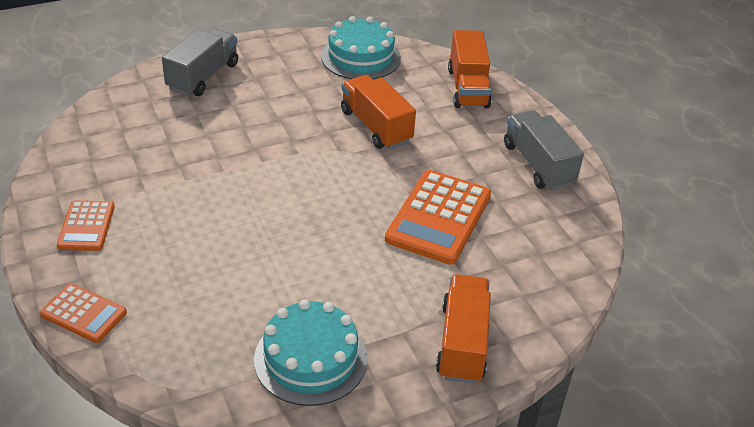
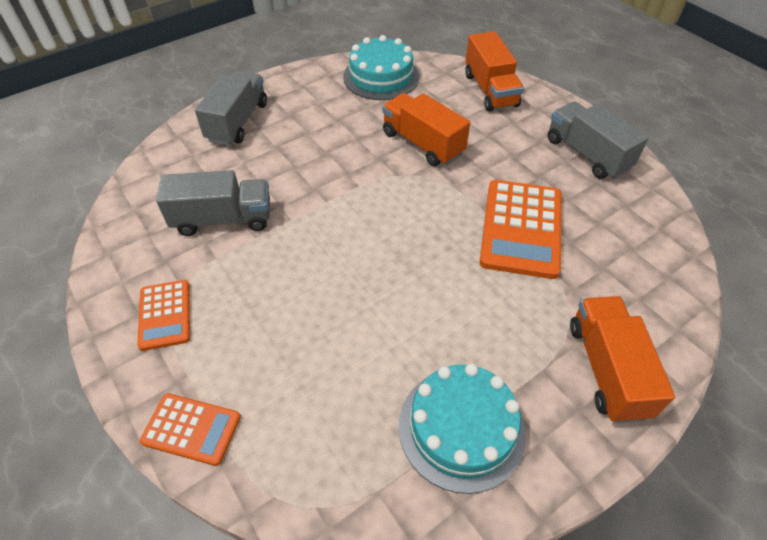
camera: 10 degrees left, 10 degrees up
none -> grey truck [156,170,270,236]

